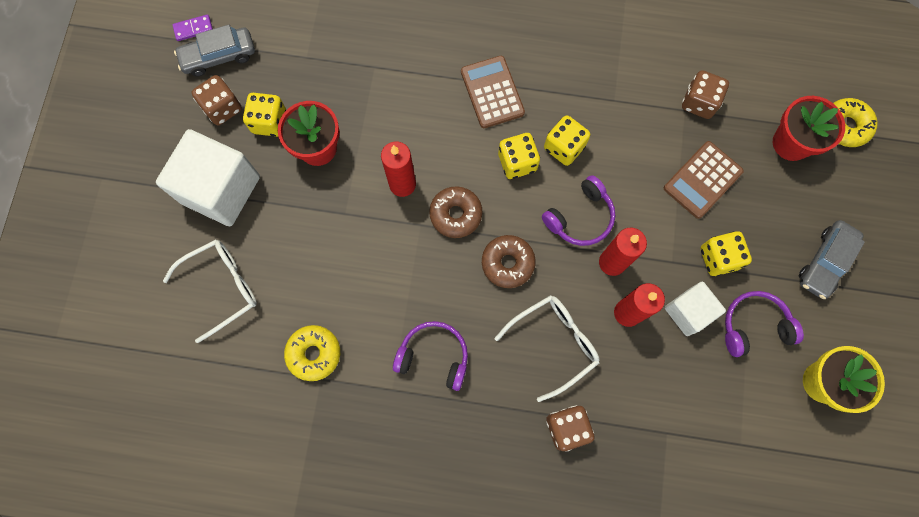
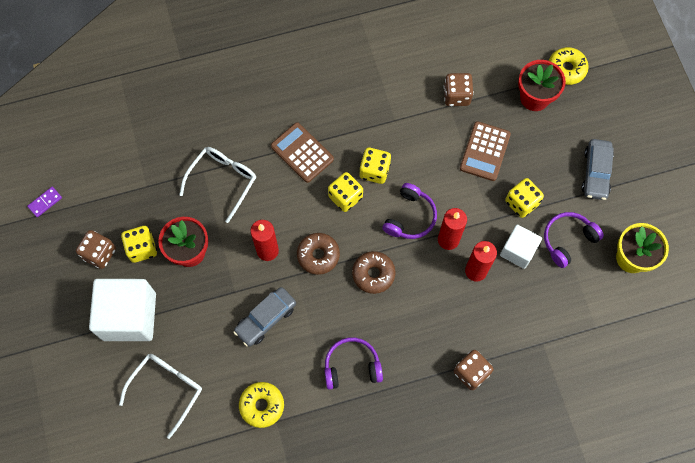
camera: 25 degrees left, 5 degrees down
grey car [174,25,255,76] -> grey car moved to [233,287,296,347]
white glasses [495,295,600,402] -> white glasses moved to [179,147,256,223]

